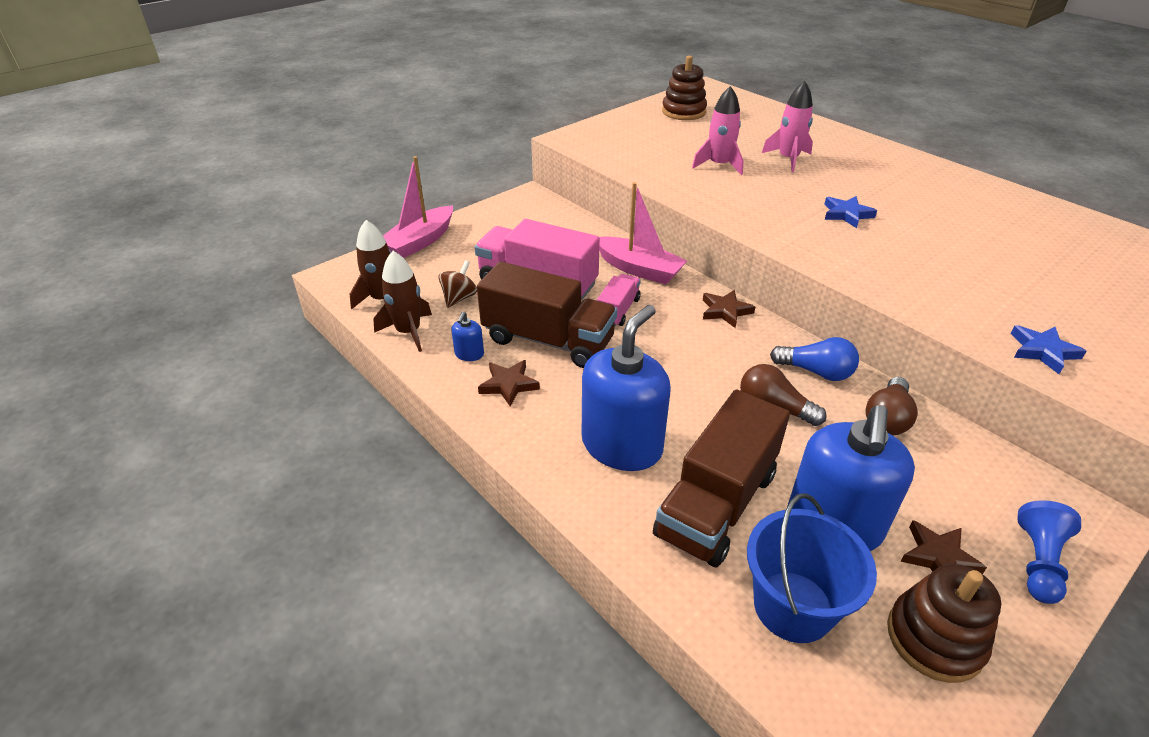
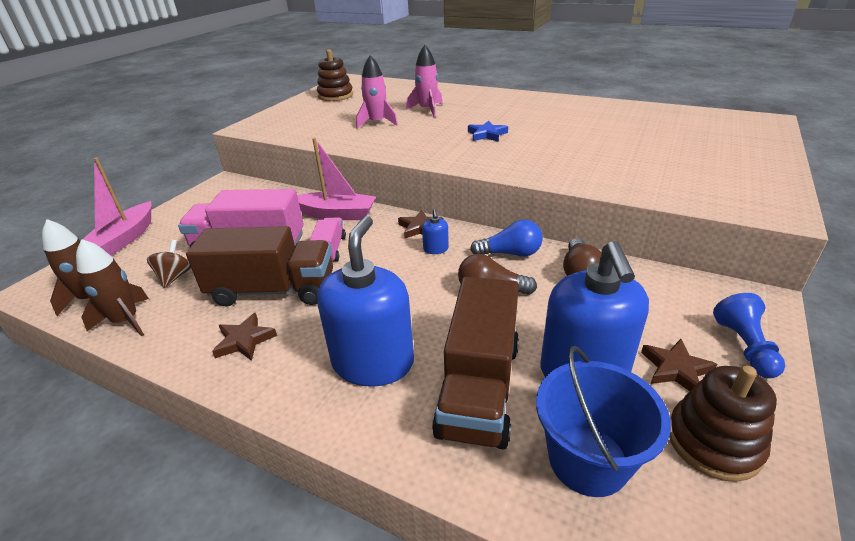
camera: 20 degrees left, 5 degrees down
blue soap dispenser [451,312,484,361] -> blue soap dispenser moved to [422,209,449,254]
blue star [1010,325,1086,374] -> none

